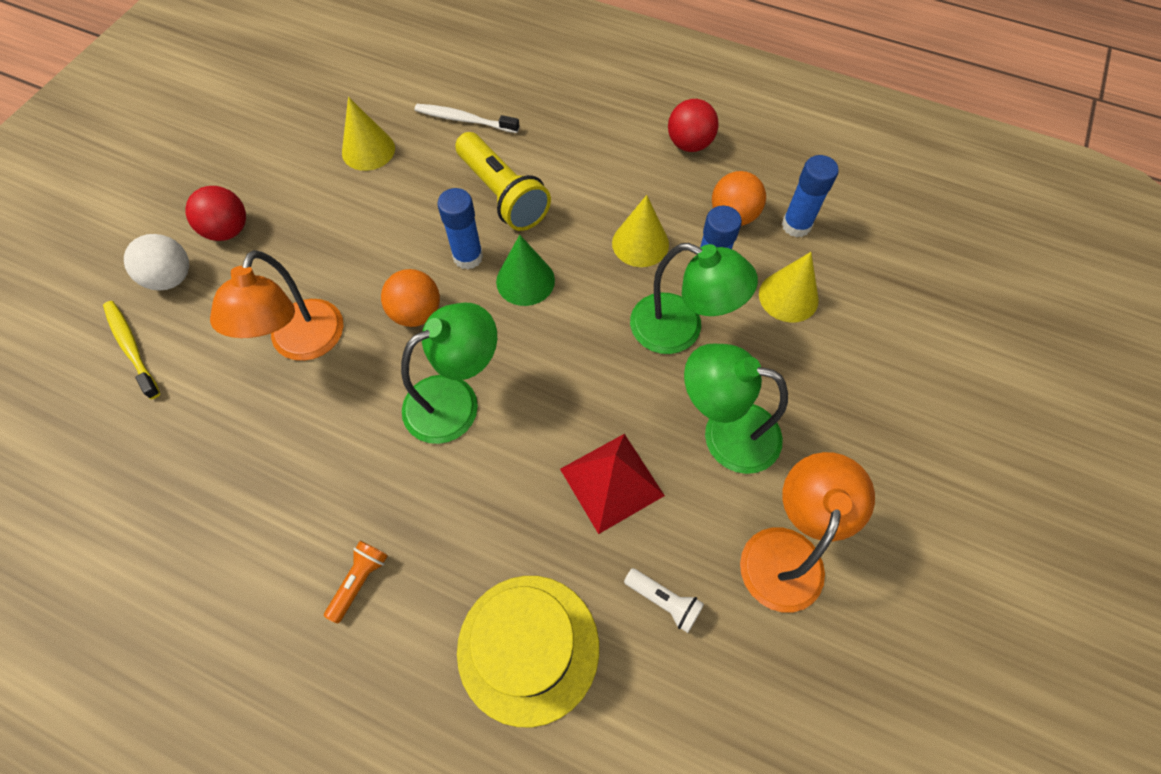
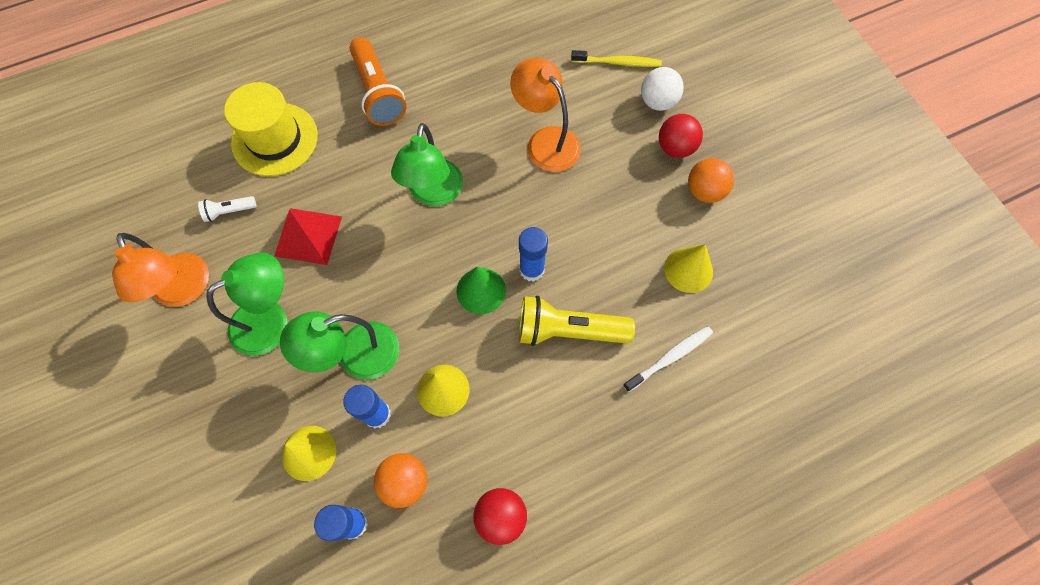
camera: 130 degrees right, 5 degrees up
orange flashlight [324,541,388,623] -> orange flashlight [350,37,407,126], size x2.03
orange ball [381,269,440,327] -> orange ball moved to [688,158,734,203]

